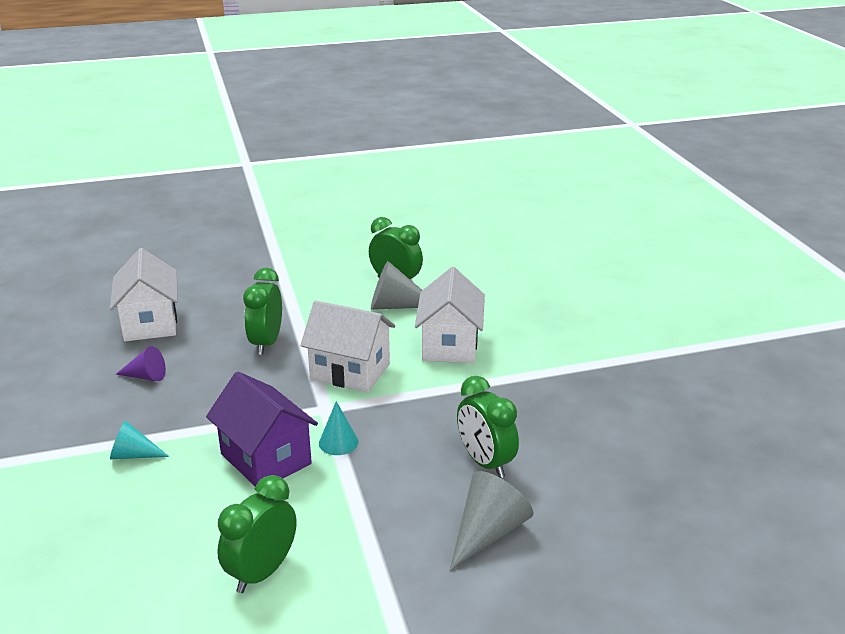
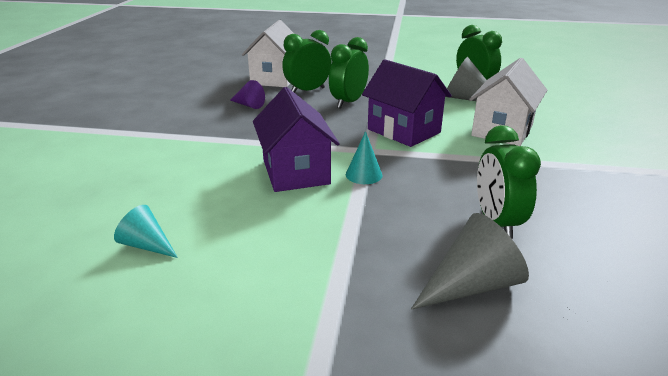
camera: 25 degrees right, 0 degrees up
turquoise cone [110,421,169,459] -> turquoise cone moved to [114,205,178,258]
green clock [217,475,297,593] -> green clock moved to [282,30,332,93]
white house [300,300,395,393] -> purple house [362,59,452,147]

